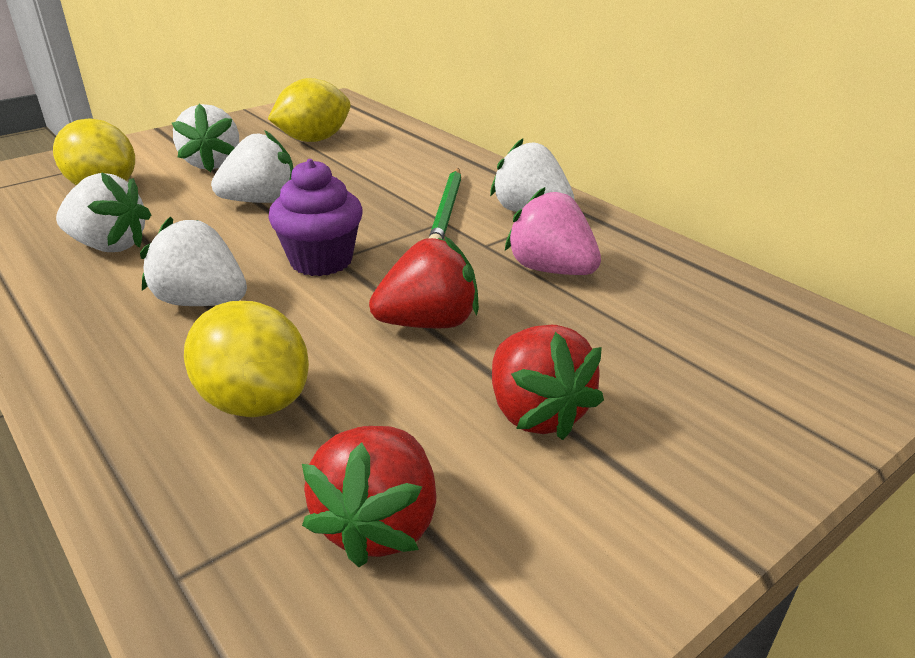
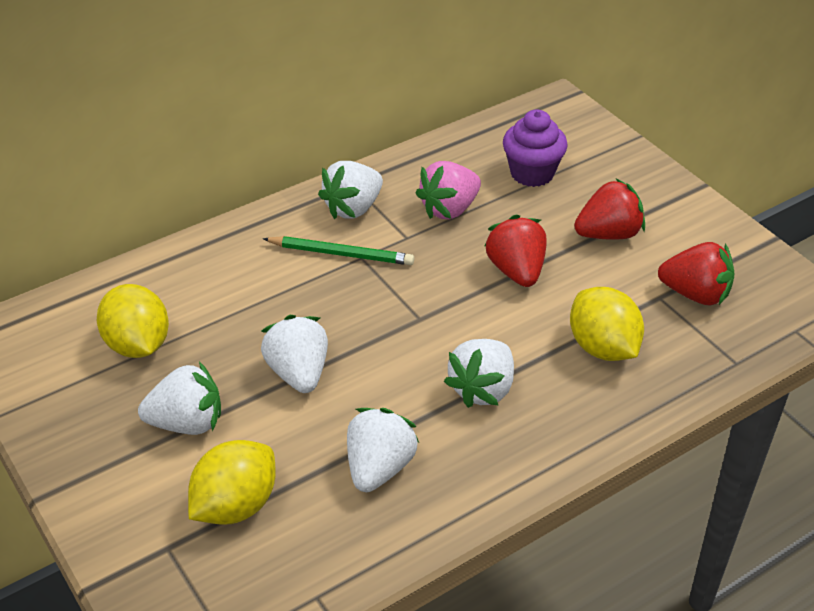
camera: 85 degrees left, 10 degrees up
yellow lemon [184,301,309,417] -> yellow lemon turned 75 degrees counterclockwise [570,287,644,361]
purple cupcake [268,159,363,276] -> purple cupcake moved to [503,110,568,187]

